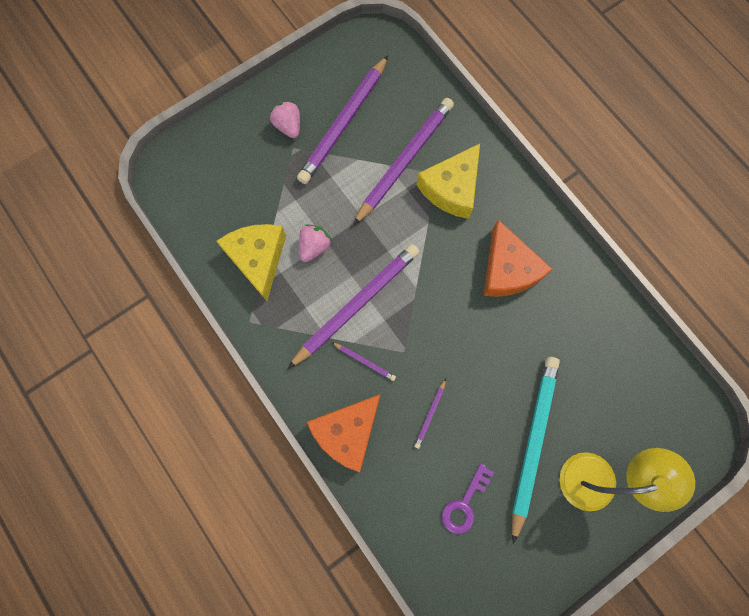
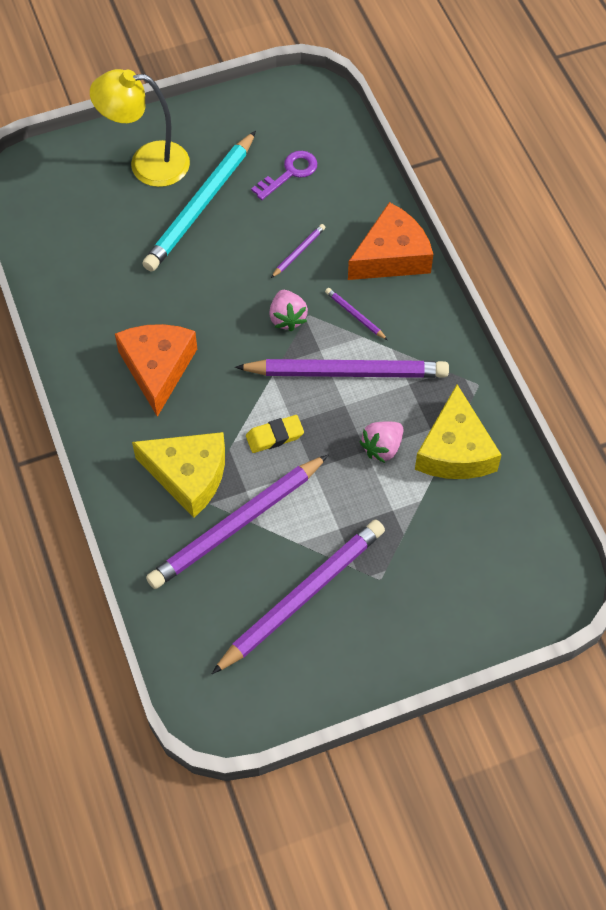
camera: 165 degrees left, 15 degrees down
pink strawberry [270,101,300,138] -> pink strawberry moved to [269,290,308,332]
purple pencil [287,244,419,369] -> purple pencil turned 150 degrees counterclockwise [235,359,449,378]
yellow cheese [416,144,480,219] -> yellow cheese turned 60 degrees clockwise [132,432,225,518]
none -> yellow eraser [246,415,304,453]

